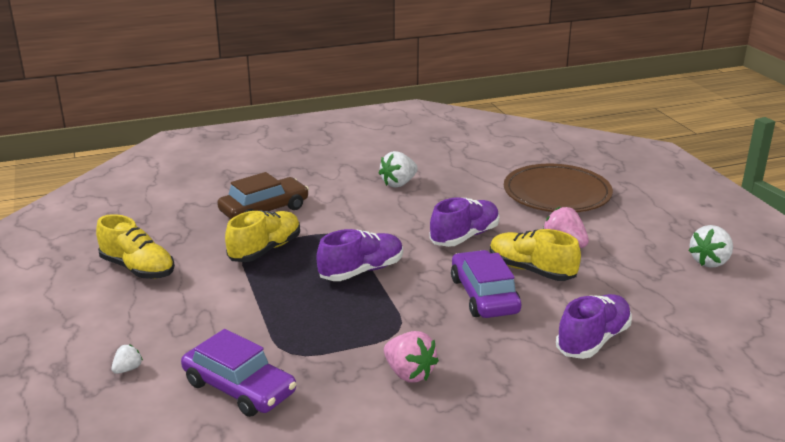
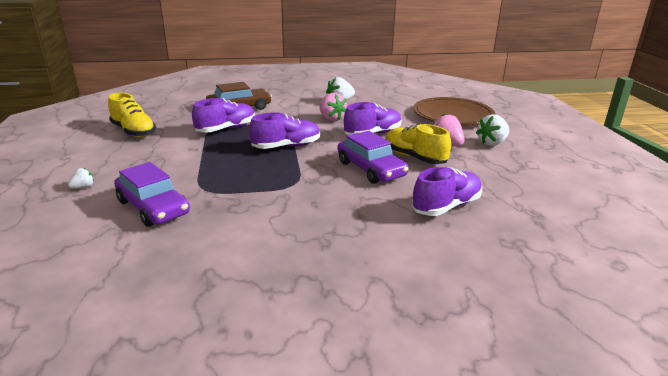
camera: 10 degrees right, 0 degrees up
yellow shoe [225,210,300,262] -> purple shoe [192,98,255,132]
pink strawberry [384,331,439,383] -> pink strawberry moved to [319,93,347,121]
purple car [451,250,521,318] -> purple car turned 150 degrees clockwise [337,131,409,184]
white strawberry [689,225,733,268] -> white strawberry moved to [476,114,509,146]

